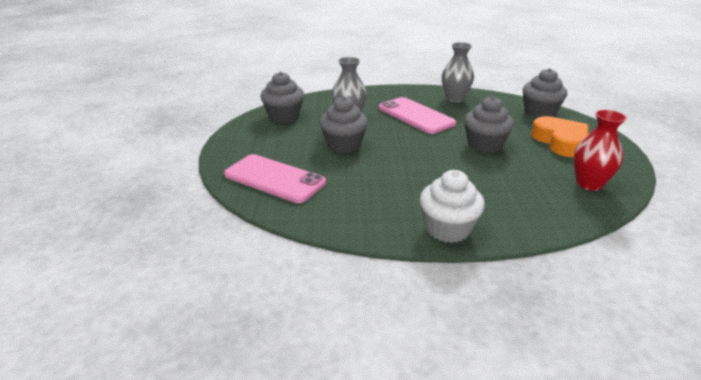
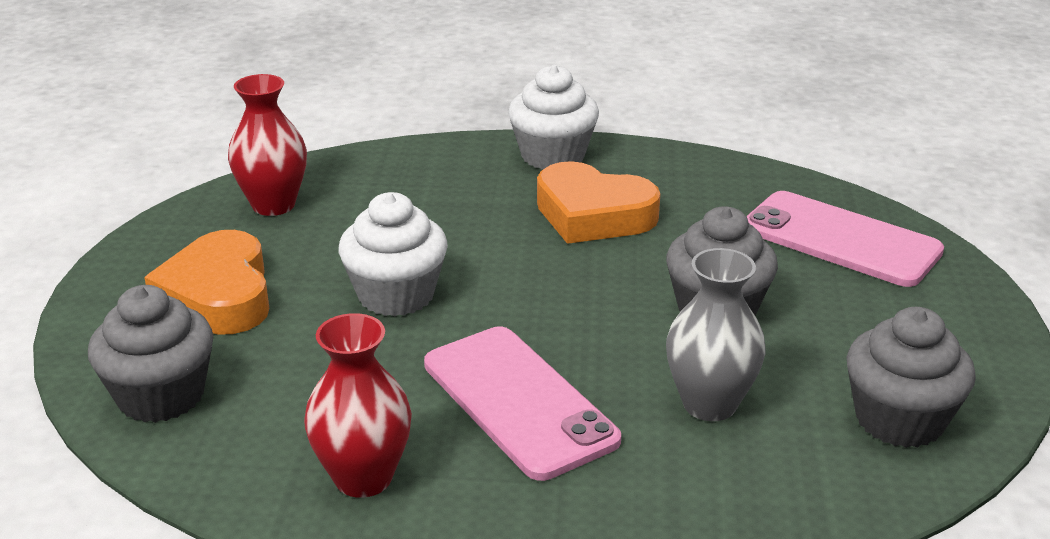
camera: 175 degrees left, 0 degrees up
grey vase [442,42,474,103] -> red vase [304,313,412,498]
grey cupcake [464,96,514,153] -> white cupcake [339,192,448,317]
none -> orange heart [537,161,660,244]

